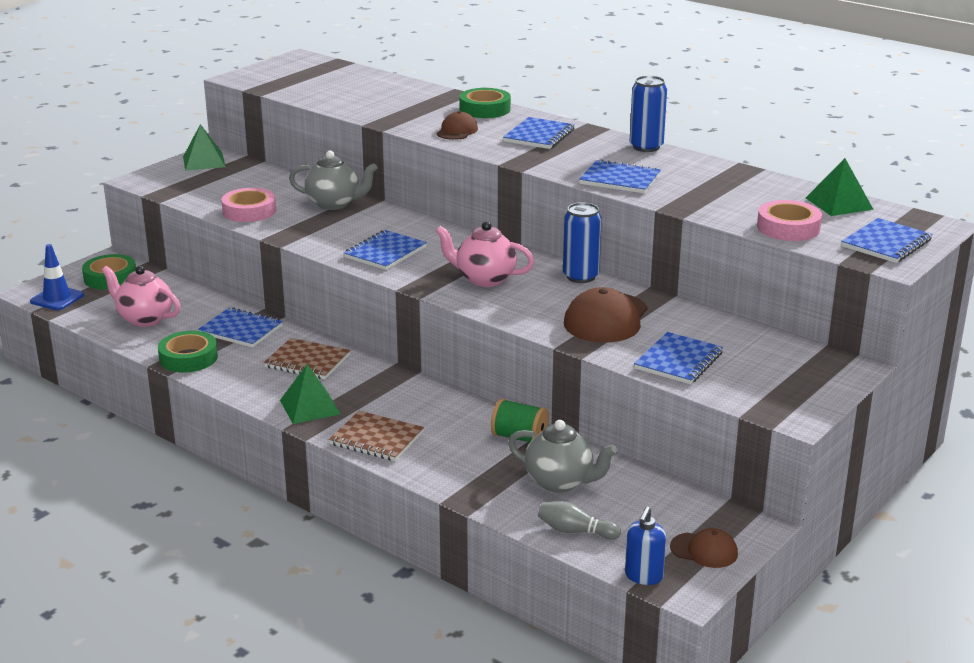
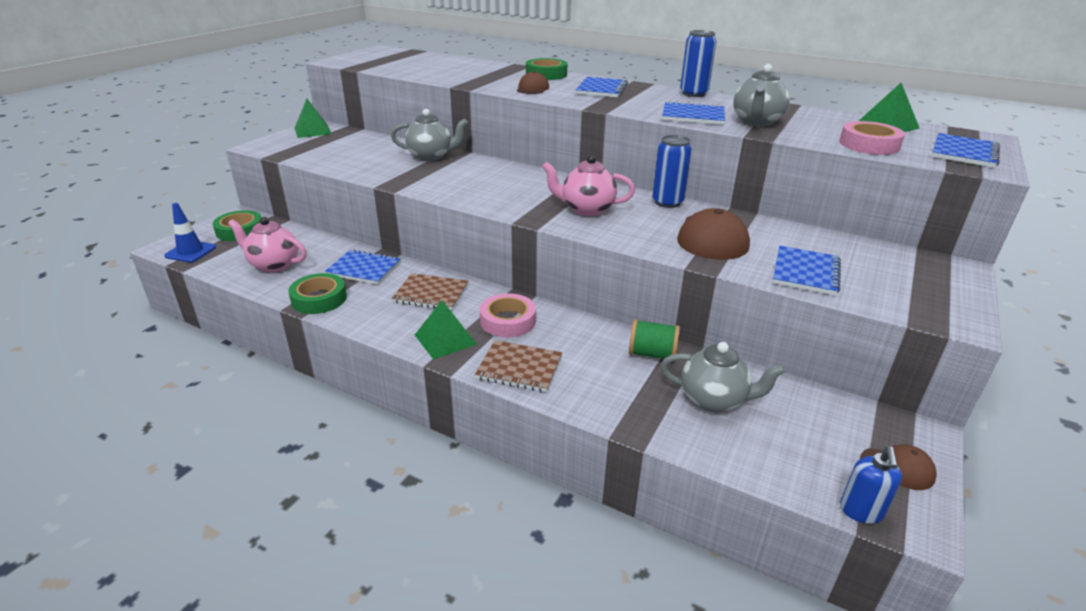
camera: 10 degrees left, 5 degrees up
pink tape [221,188,276,222] -> pink tape moved to [480,293,536,337]
blue notebook [344,230,427,270] -> none
grey bowling pin [538,501,621,540] -> none
none -> grey teapot [733,64,790,127]

